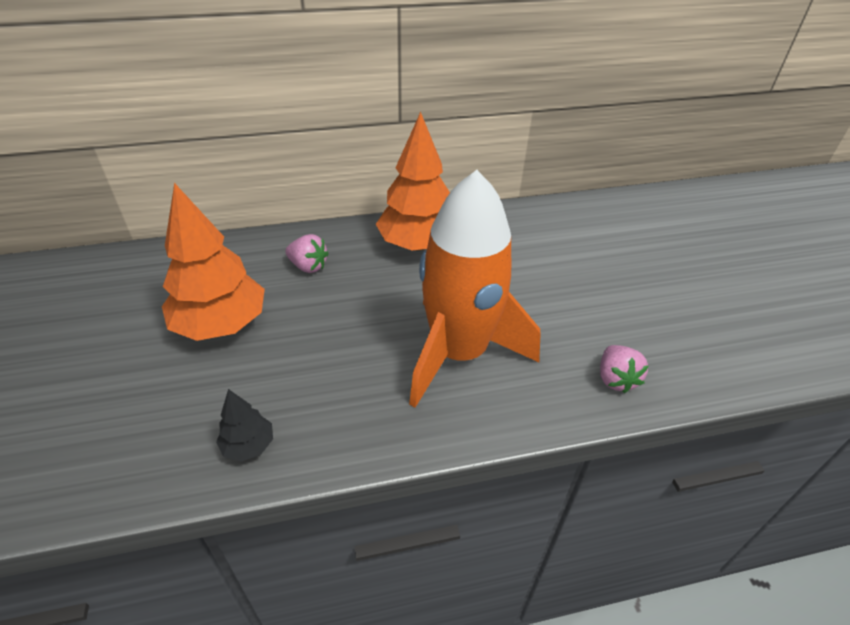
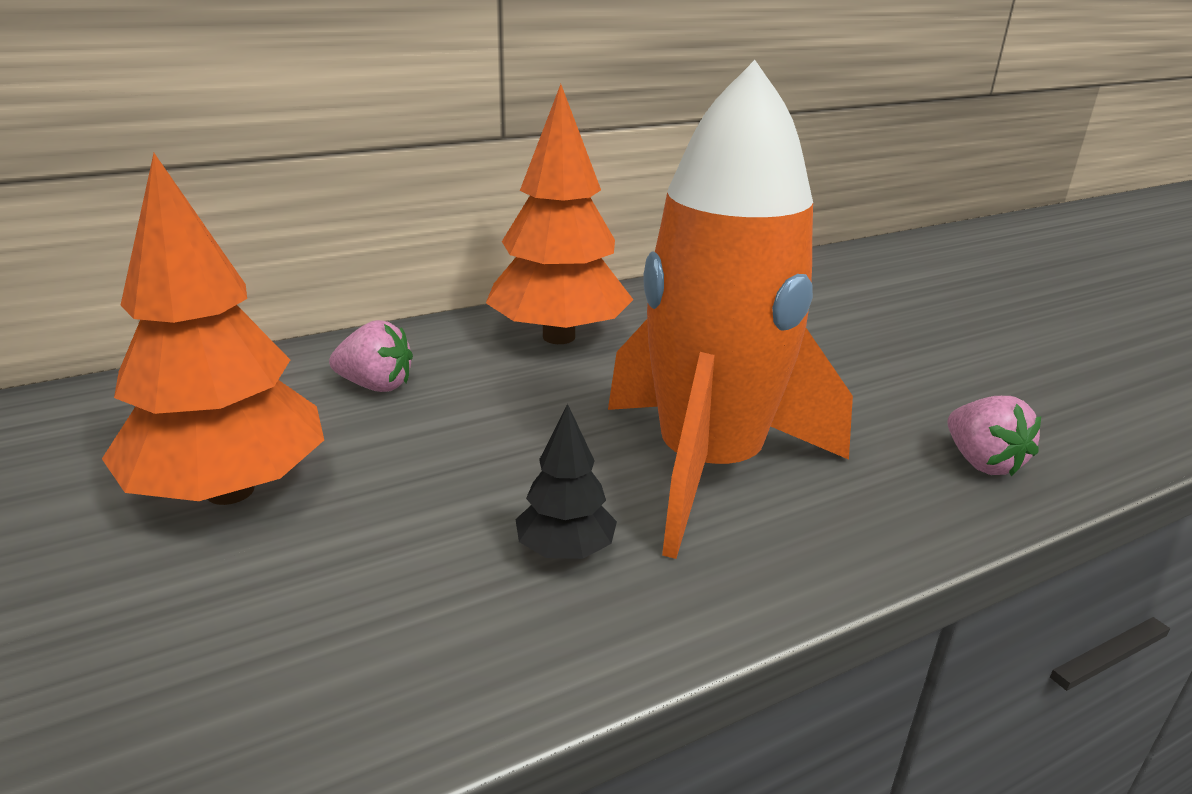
camera: 15 degrees left, 15 degrees down
black tree [216,389,273,461] -> black tree moved to [515,404,617,559]

